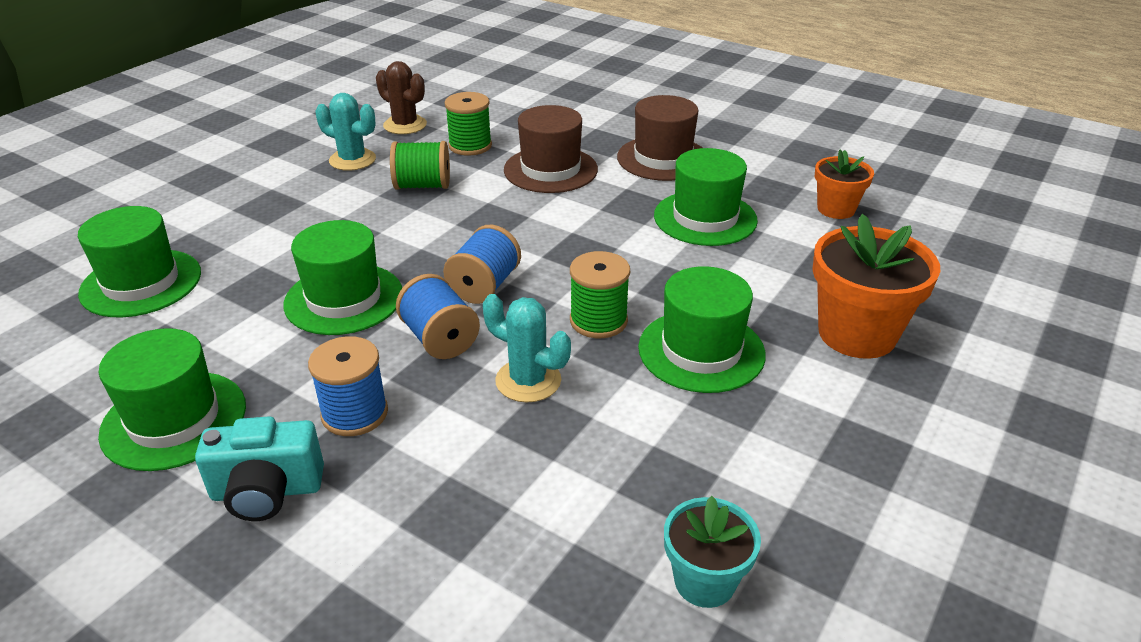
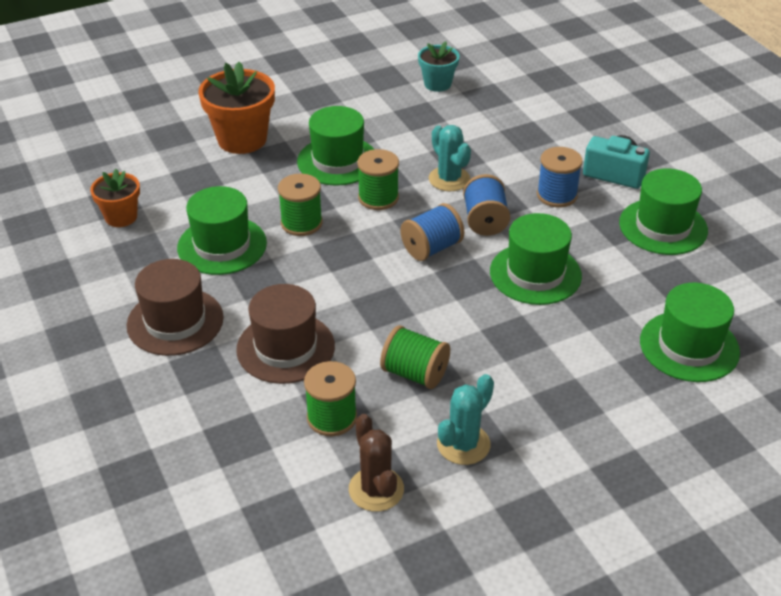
camera: 150 degrees left, 5 degrees up
turquoise cactus [315,93,376,171] -> turquoise cactus turned 75 degrees clockwise [437,374,494,465]
none -> green spool [278,173,323,236]

